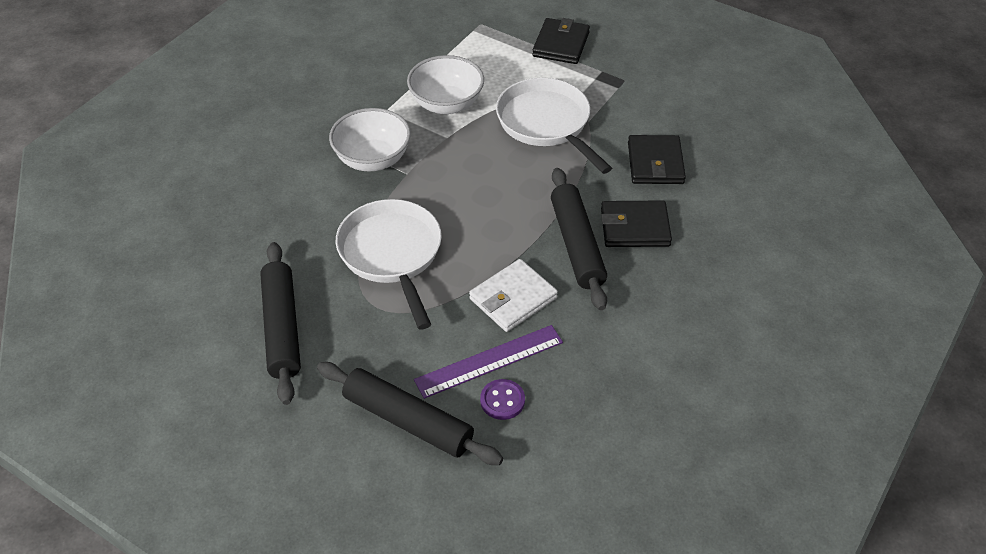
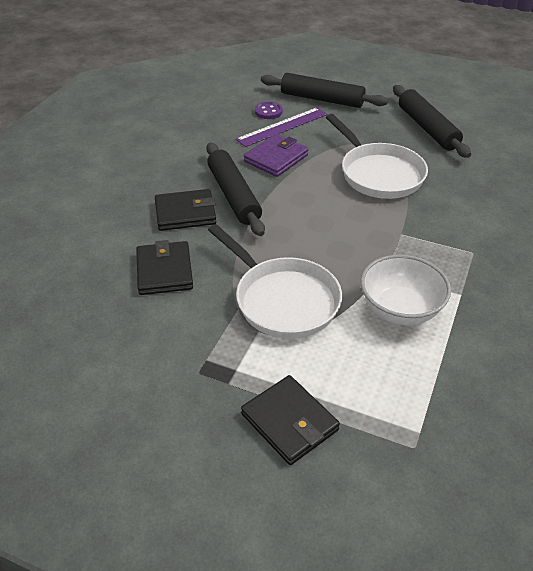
camera: 170 degrees right, 5 degrees down
white bowl [329,108,411,172] -> none
white wallet [469,259,558,332] -> purple wallet [244,134,309,177]
black wallet [532,18,590,64] -> black wallet turned 45 degrees counterclockwise [241,375,340,465]

